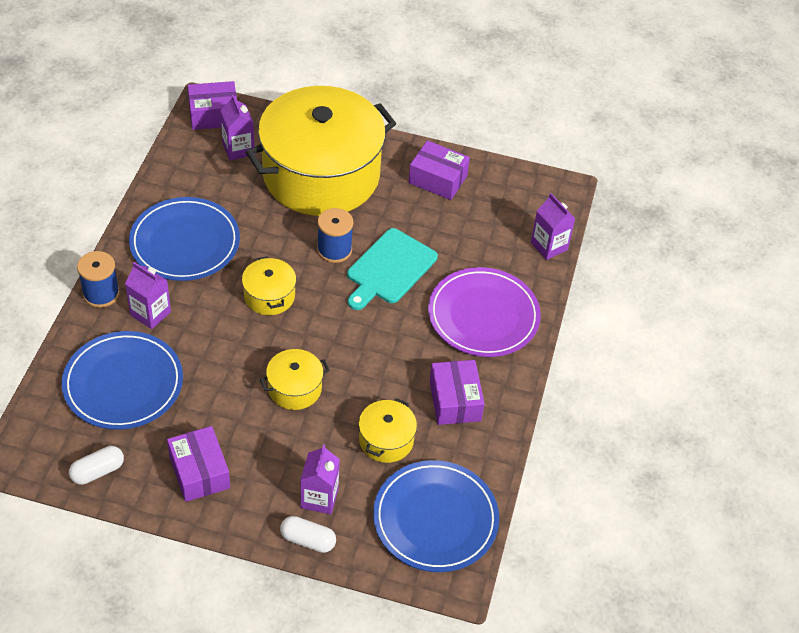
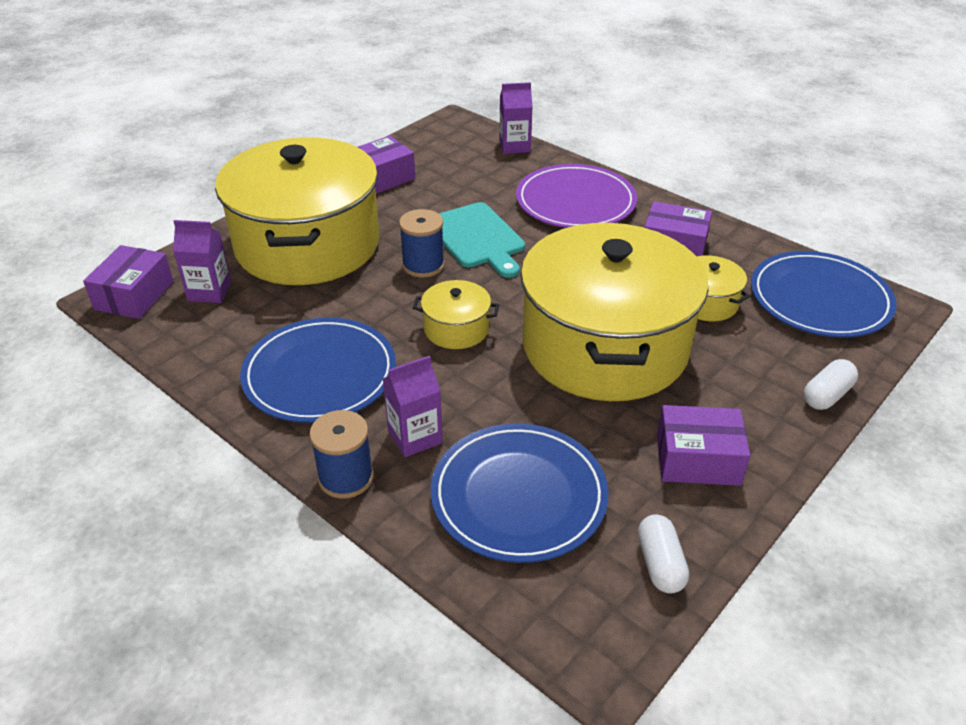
camera: 60 degrees left, 10 degrees down
yellow pot [260,349,330,410] -> yellow pot [520,223,709,401], size x2.48
purple carton [300,444,340,515] -> none

